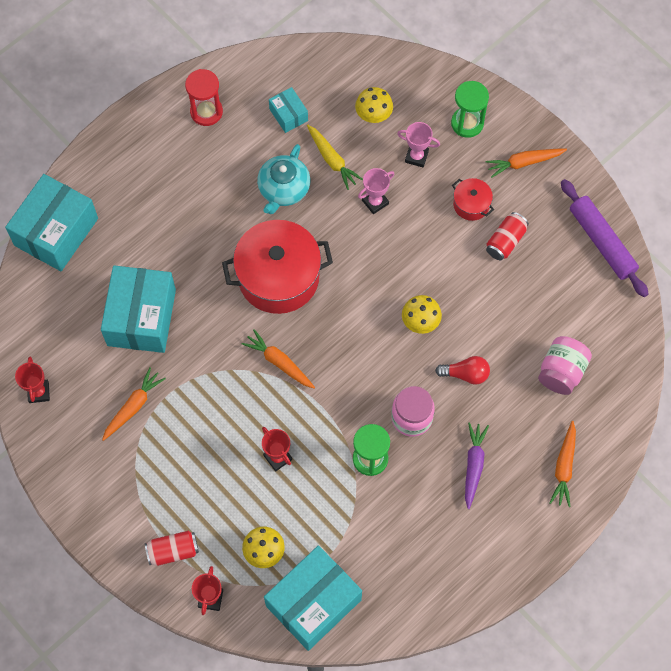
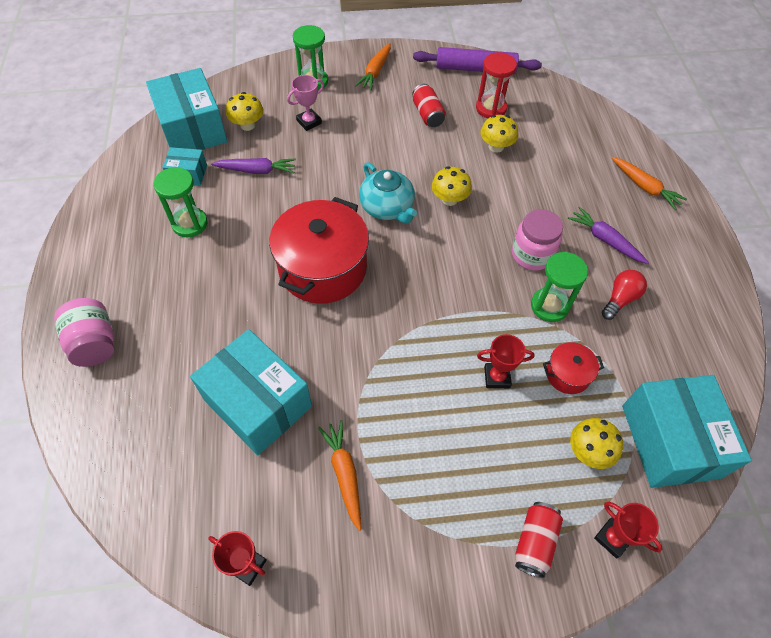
camera: 55 degrees left, 10 degrees down
turquoise box [5,174,98,271] -> turquoise box moved to [146,68,227,150]
red hourglass [185,69,223,126] -> red hourglass moved to [476,52,517,118]
orange carrot [241,329,315,388] -> none
turquoise teapot [257,144,311,214] -> turquoise teapot moved to [359,162,417,224]
yellow carrot [307,125,363,190] -> purple carrot [211,158,296,174]
pink trophy [358,168,395,214] -> none
red light bulb [435,356,490,385] -> red light bulb moved to [602,270,647,320]
red pot [452,178,494,221] -> red pot moved to [543,342,604,394]
pink jar [538,336,592,395] -> pink jar moved to [54,298,115,367]
none -> green hourglass [153,167,208,237]
none -> yellow mushroom [480,115,518,153]

